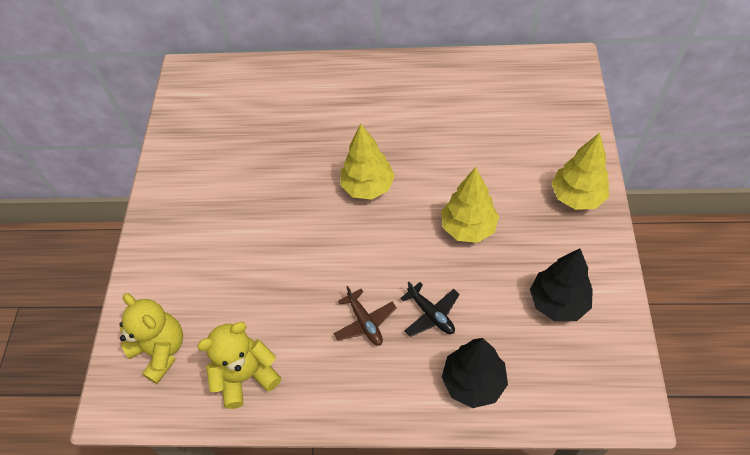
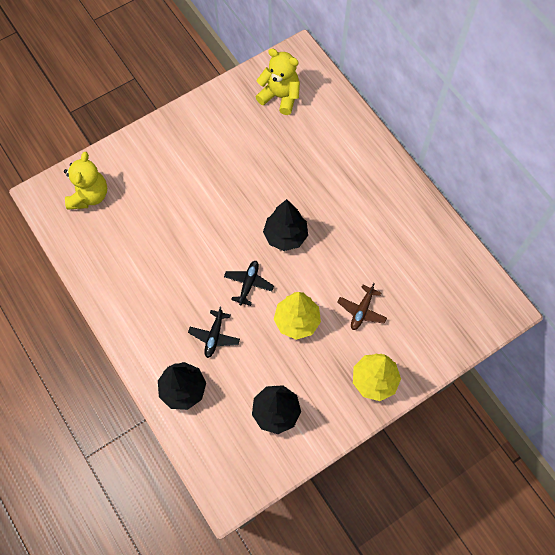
camera: 50 degrees right, 10 degrees up
yellow teddy bear [197,322,281,409] -> yellow teddy bear moved to [256,48,300,115]
brown plane [333,286,397,346] -> brown plane moved to [337,283,387,330]
yellow tree [340,124,395,200] -> black tree [263,199,308,251]
none -> black plane [224,261,274,306]

